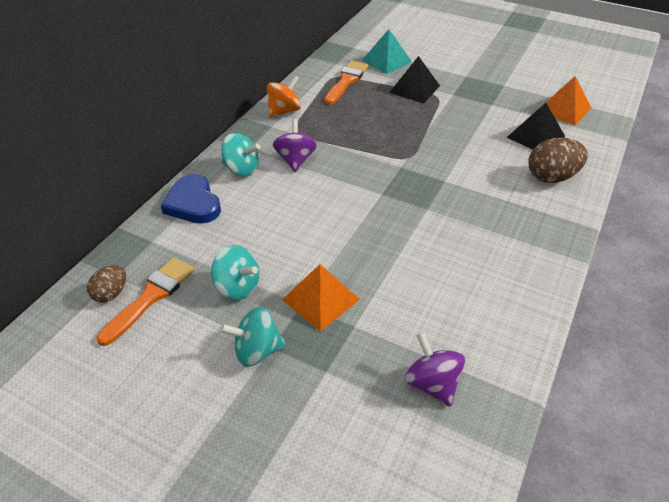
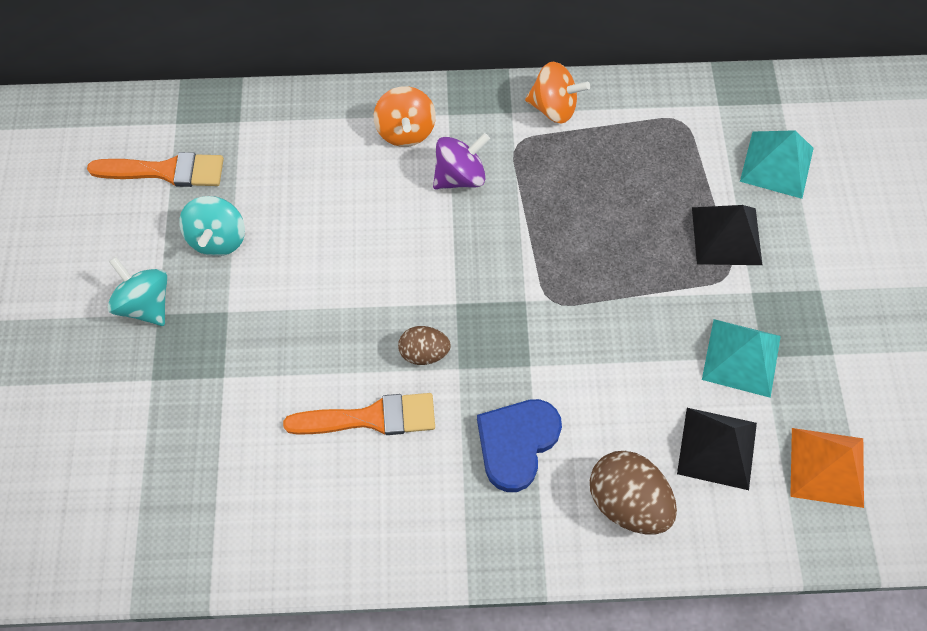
camera: 60 degrees right, 20 degrees up
brown egg [87,265,126,302] -> brown egg moved to [398,326,451,365]
blue heart [161,174,221,224] -> blue heart moved to [477,399,562,492]
turquoise spinning top [221,133,260,177] -> orange spinning top [374,86,436,147]
orange pyramid [282,264,360,332] -> none
orange brush [324,60,369,105] -> orange brush moved to [283,393,435,435]
purple spinning top [405,332,465,407] -> none
none -> turquoise pyramid [702,319,781,398]

